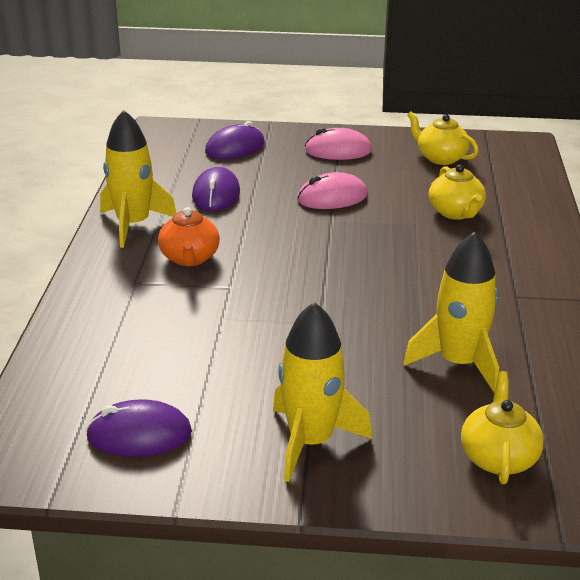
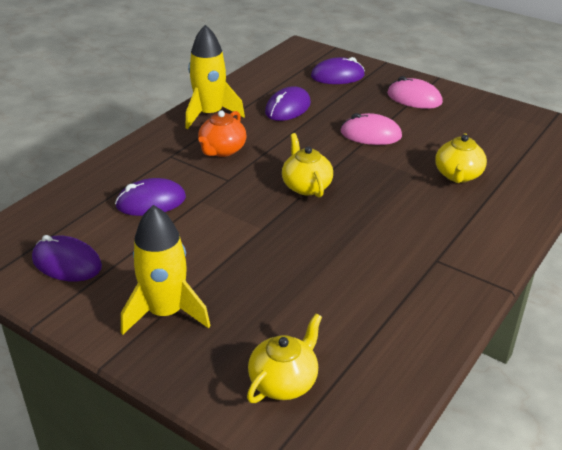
camera: 30 degrees right, 5 degrees up
yellow rocket [403,232,499,393] -> none
yellow teapot [407,111,479,165] -> yellow teapot moved to [282,133,333,198]
none -> purple mouse [115,178,186,216]

